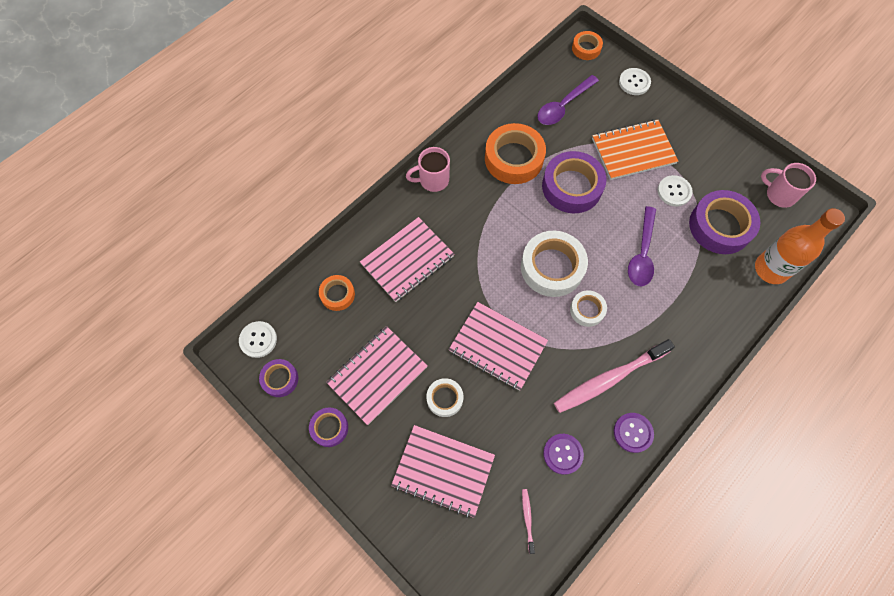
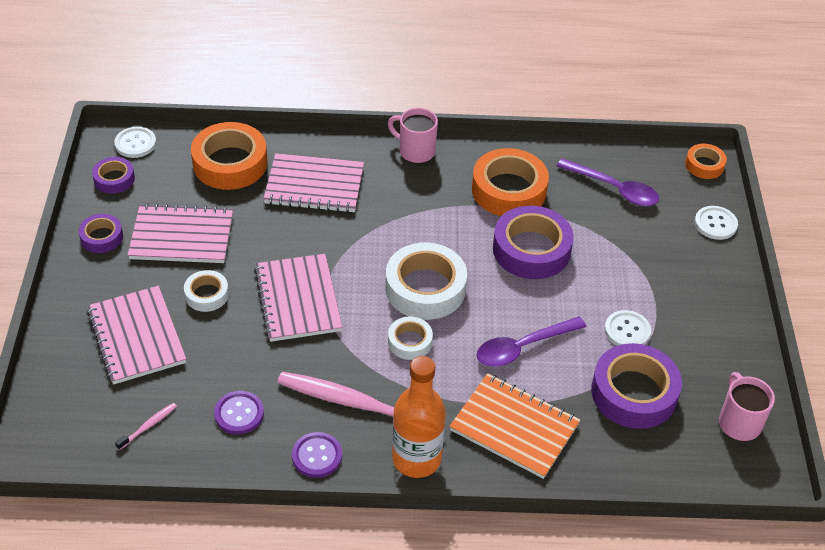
camera: 45 degrees right, 20 degrees down
orange tape [319,275,355,311] -> orange tape [191,122,267,190], size x1.88
purple spoon [537,75,599,125] -> purple spoon turned 150 degrees counterclockwise [557,158,659,206]
orange notebook [592,119,678,180] -> orange notebook moved to [449,373,580,479]
orange bottle [755,208,845,284] -> orange bottle moved to [392,356,446,478]

